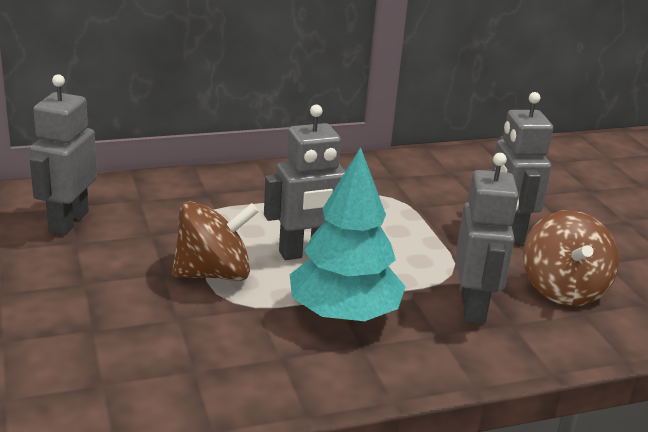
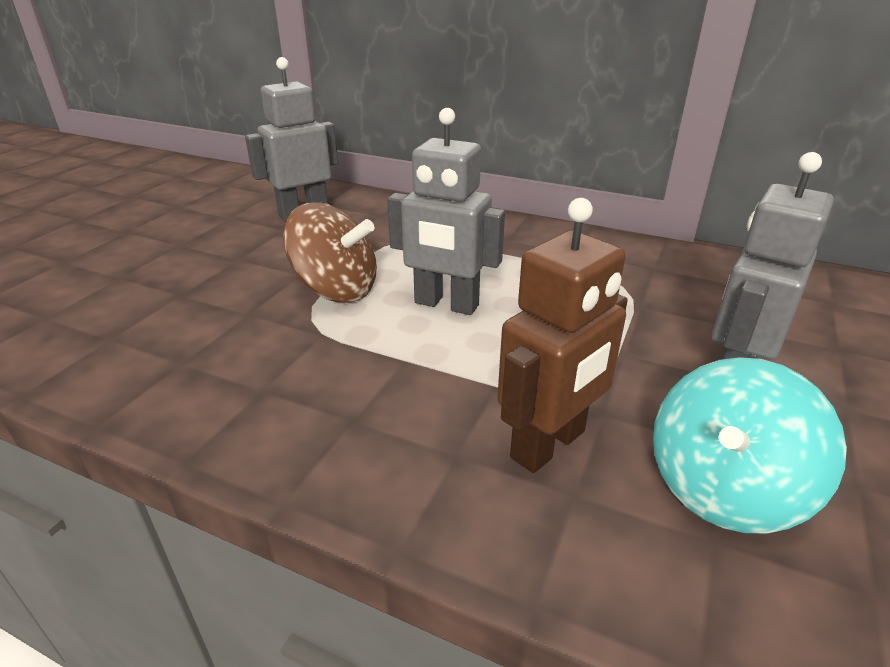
camera: 45 degrees right, 5 degrees up
turquoise tree [290,147,406,322] -> none
grey robot [456,153,519,324] -> brown robot [497,198,628,473]
brown spinning top [523,210,619,306] -> turquoise spinning top [653,357,847,533]

